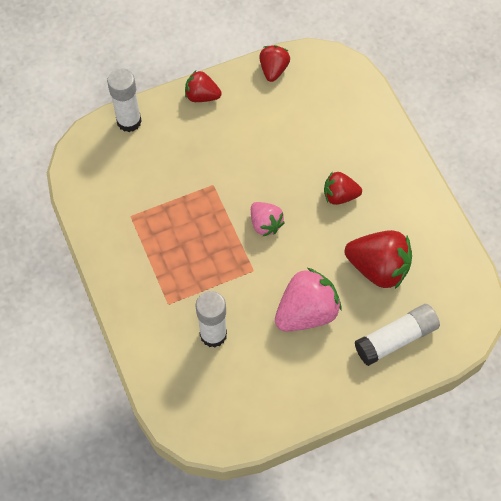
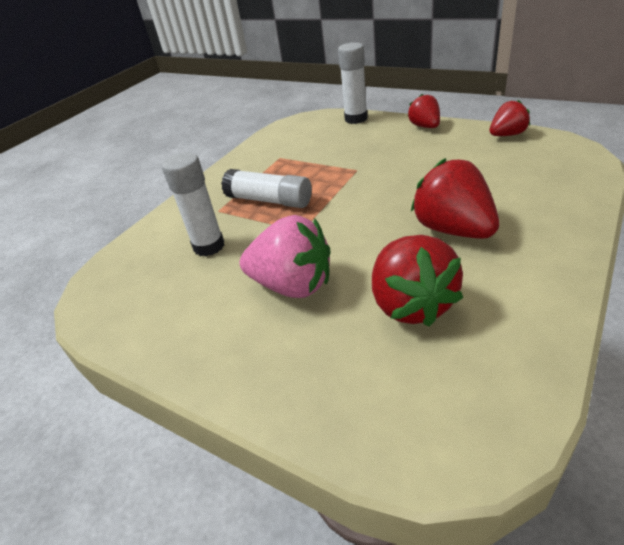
camera: 60 degrees right, 25 degrees down
pink strawberry [251,202,285,237] -> none
red strawberry [324,172,362,205] -> red strawberry [411,158,499,239], size x1.69
white glue stick [355,304,440,366] -> white glue stick moved to [221,169,312,208]

